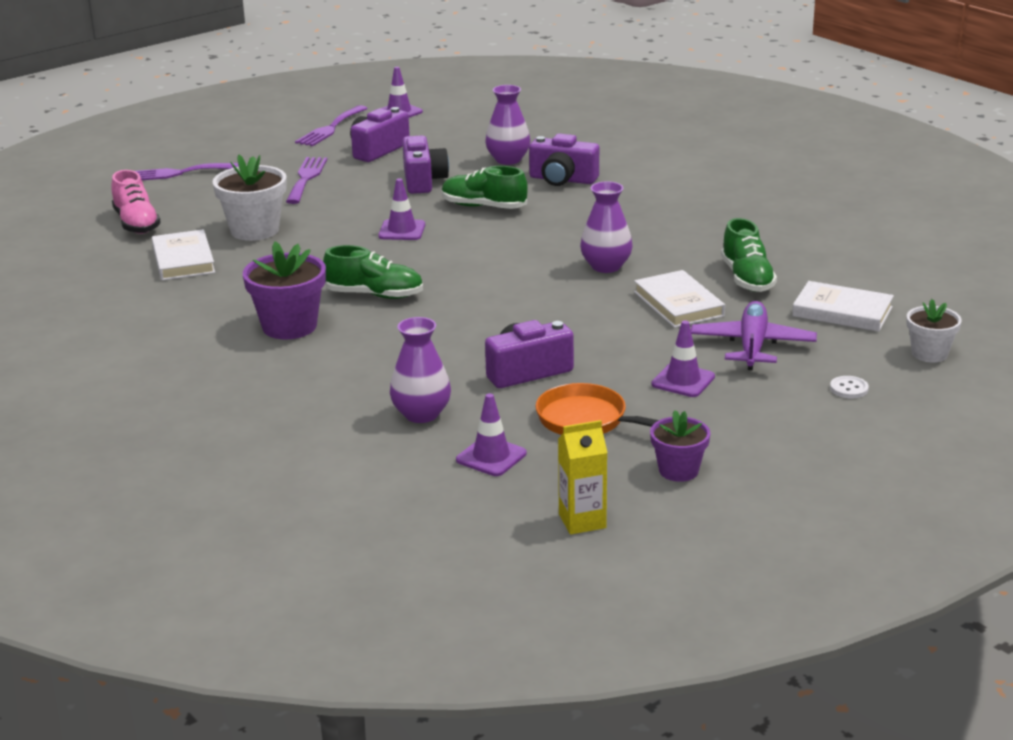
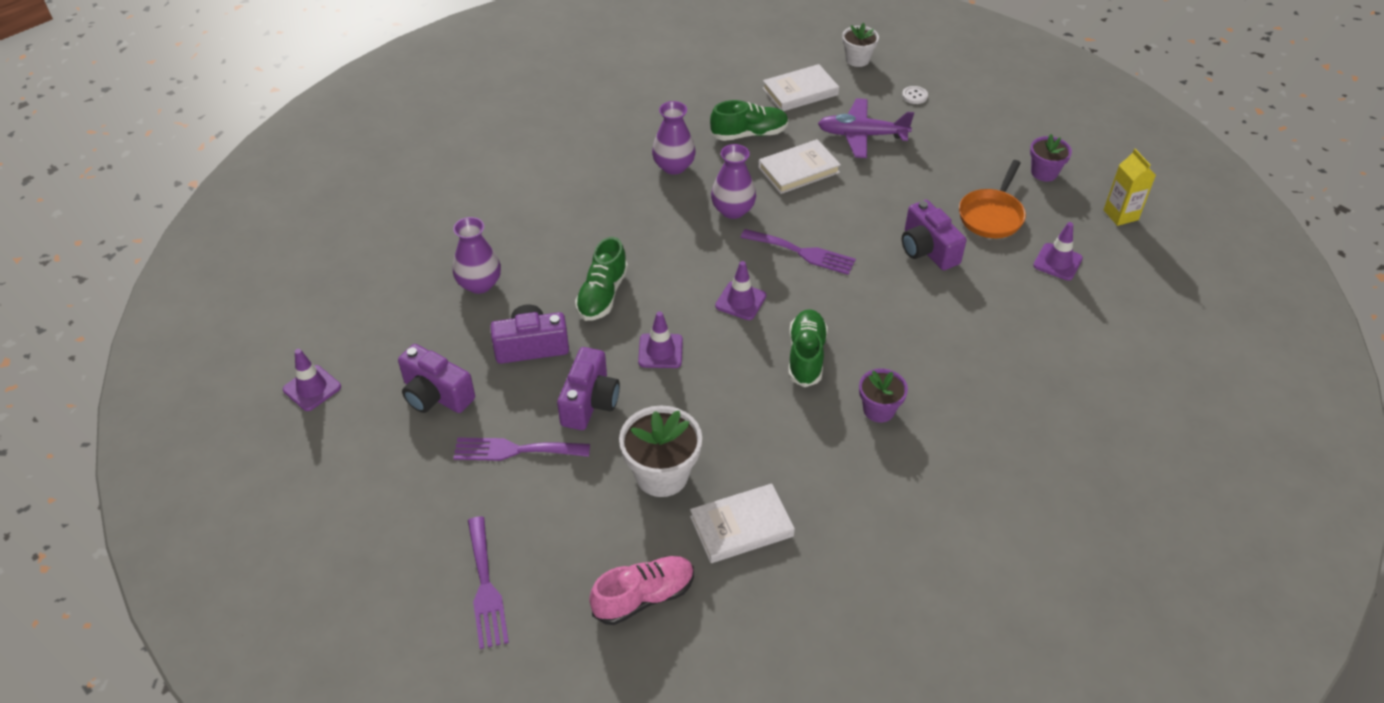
camera: 95 degrees left, 20 degrees up
purple flower pot [243,242,326,339] -> purple flower pot [859,369,908,422], size x0.62
purple fork [295,105,368,146] -> purple fork moved to [740,229,856,275]
purple vase [390,317,451,423] -> purple vase moved to [652,101,696,175]
purple camera [529,134,599,186] -> purple camera moved to [557,347,620,430]
purple traffic cone [651,320,715,397] -> purple traffic cone moved to [715,261,766,320]
white book [792,281,894,332] -> white book turned 45 degrees clockwise [763,64,839,111]

